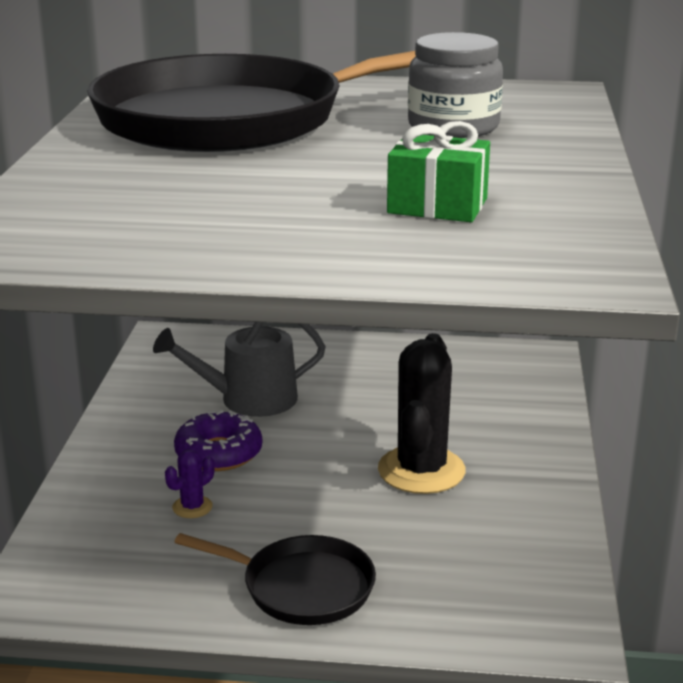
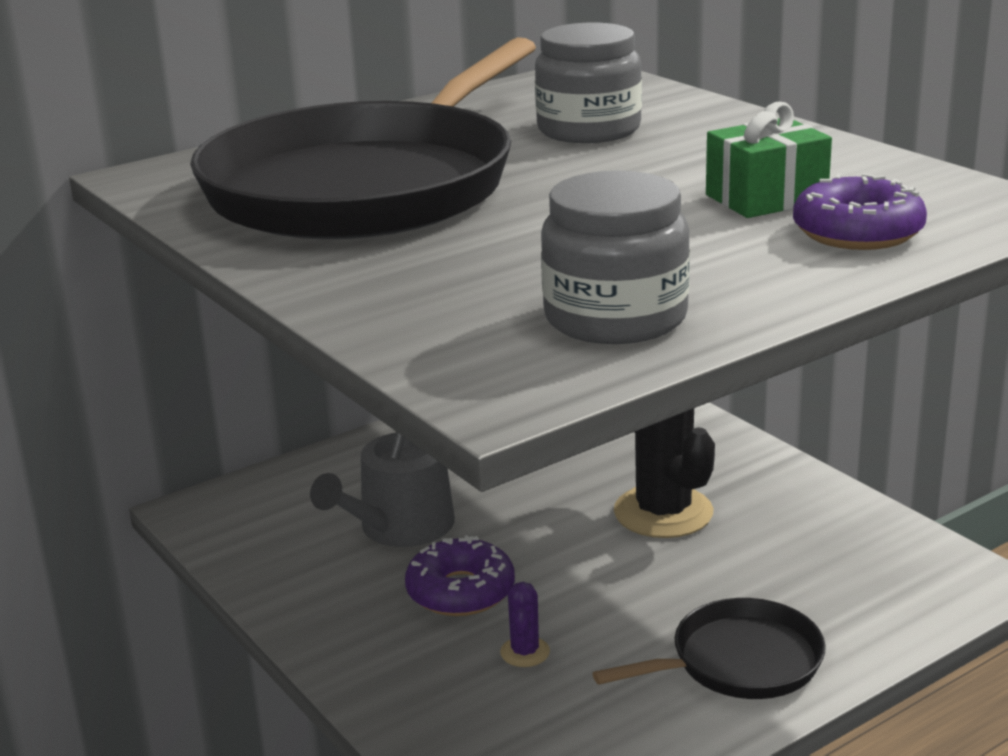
camera: 40 degrees left, 0 degrees up
none -> grey jar [541,171,690,344]
none -> purple donut [793,174,927,250]

